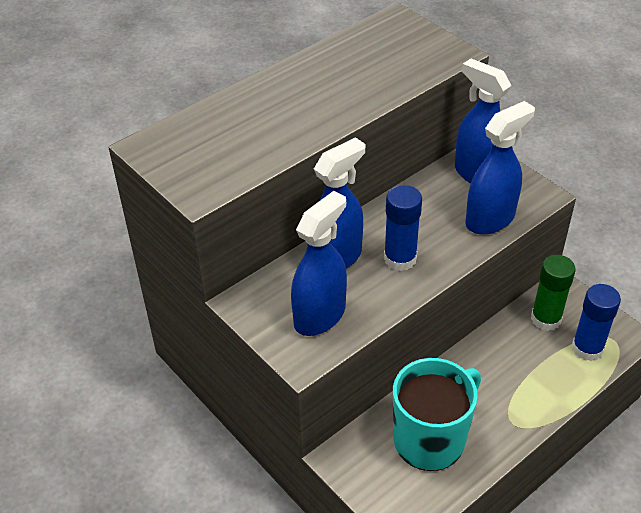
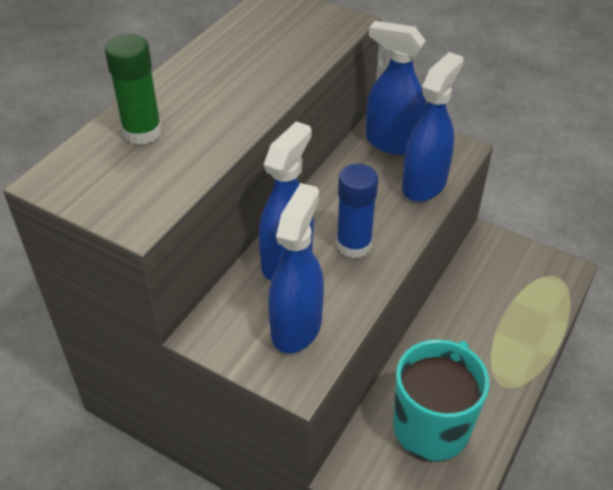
camera: 20 degrees left, 0 degrees up
green glue stick [531,255,576,331] -> green glue stick moved to [105,34,162,145]
blue glue stick [572,284,621,361] -> none

